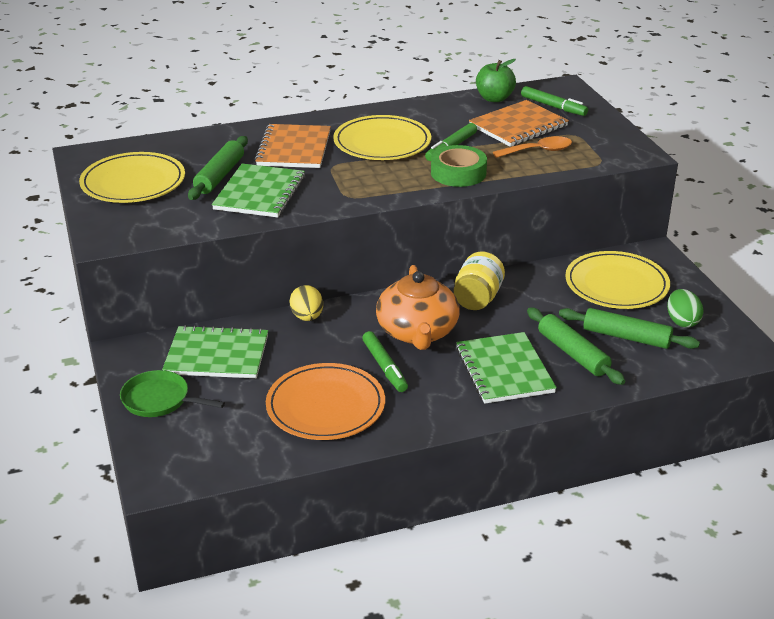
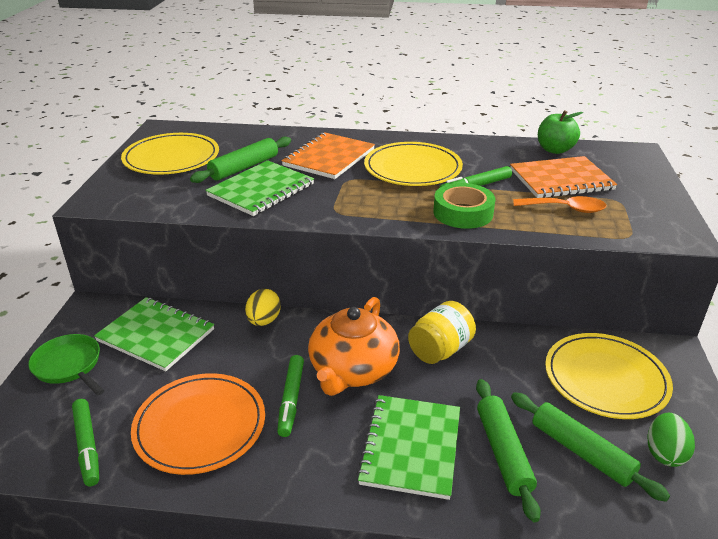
camera: 25 degrees right, 0 degrees up
green marker [521,86,588,116] -> green marker moved to [72,399,99,486]

